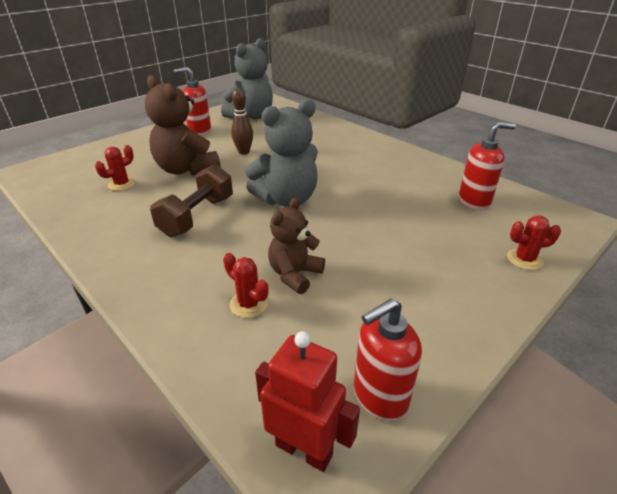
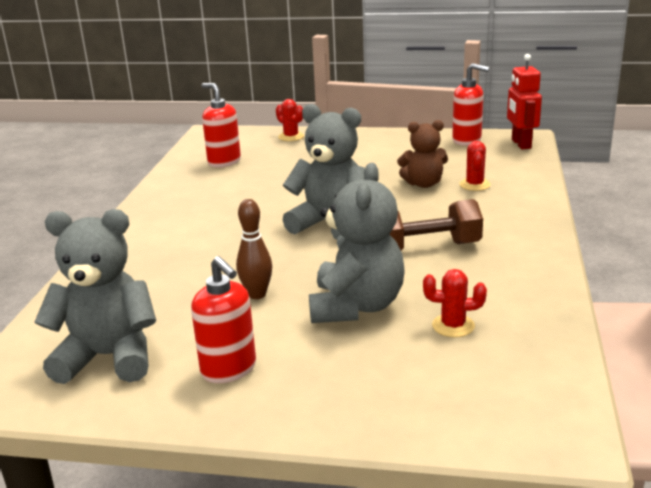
camera: 125 degrees left, 10 degrees down
brown teddy bear [145,75,221,176] -> grey teddy bear [309,163,405,323]

